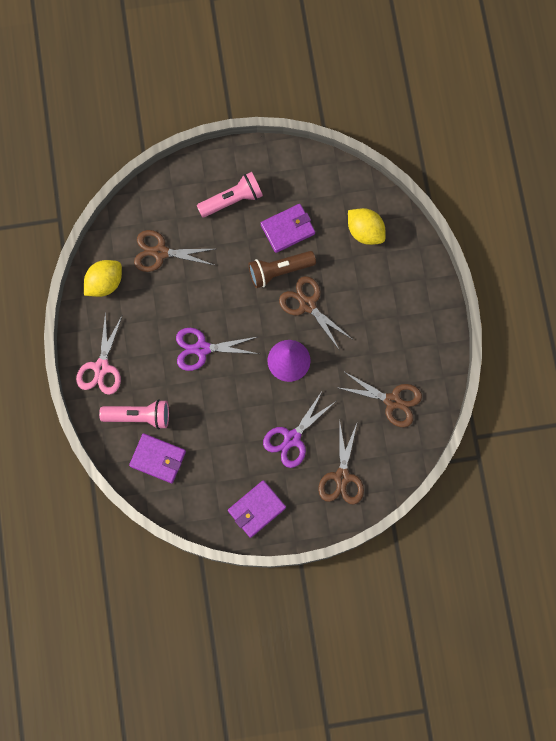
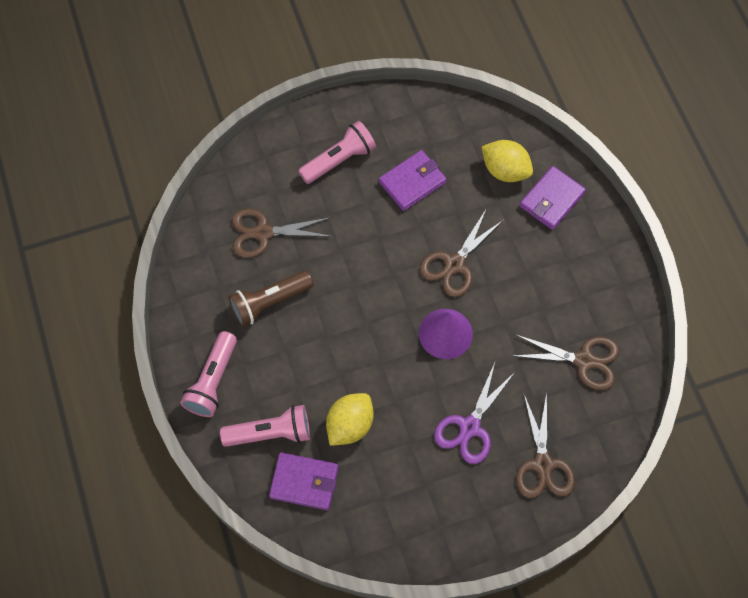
camera: 10 degrees left, 10 degrees down
pink scissors [76,312,123,395] -> pink flashlight [180,331,237,417]
yellow lemon [84,260,122,297] -> yellow lemon moved to [326,393,373,446]
purple scissors [176,328,259,371] -> none
purple wallet [228,480,286,538] -> purple wallet moved to [520,166,586,230]
brown flashlight [248,251,316,288] -> brown flashlight moved to [228,271,313,327]
brown scissors [279,276,352,349] -> brown scissors turned 90 degrees counterclockwise [420,208,503,297]

